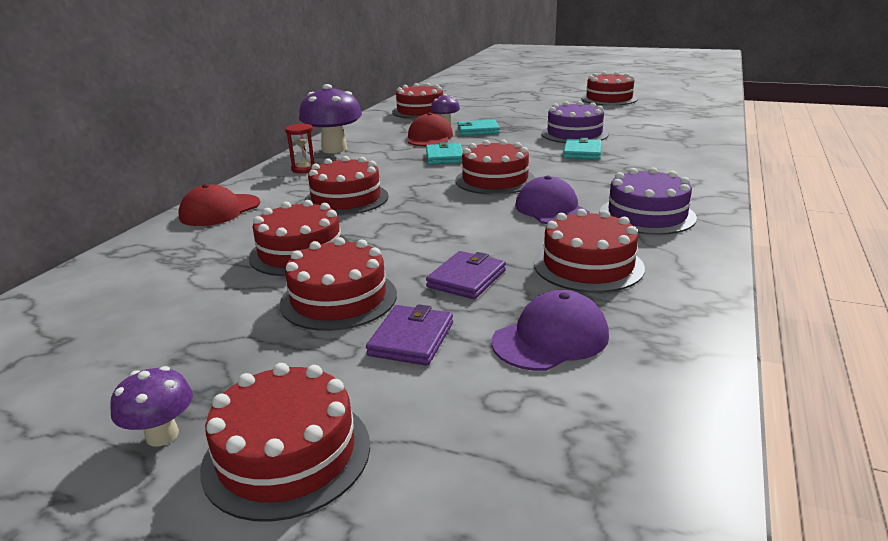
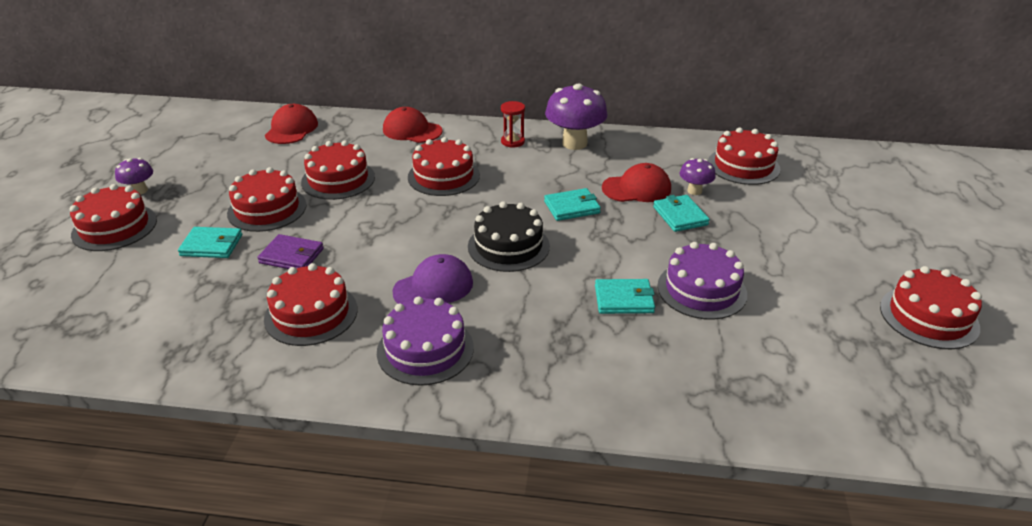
camera: 75 degrees right, 10 degrees up
purple wallet [366,304,453,366] -> turquoise wallet [178,227,242,258]
red cake [455,140,535,195] -> black cake [468,201,550,272]
purple cap [492,290,609,371] -> none
none -> red cap [265,104,318,144]

